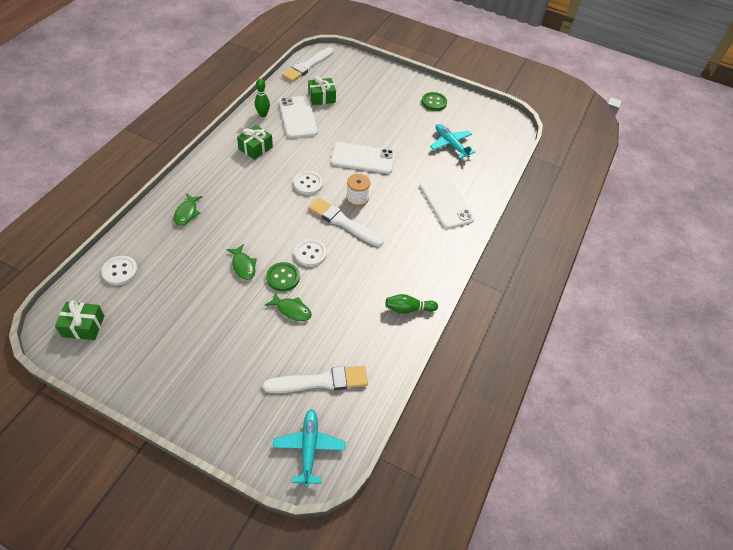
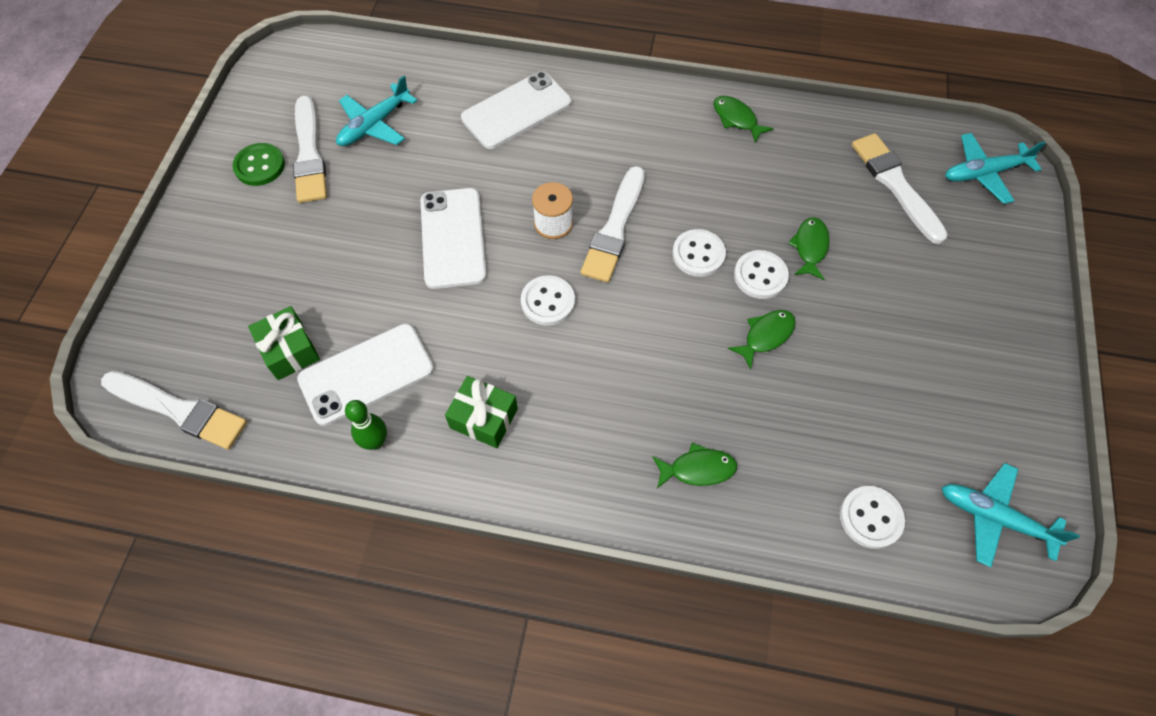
camera: 100 degrees left, 10 degrees up
green gift [55,300,105,340] -> turquoise plane [942,463,1080,567]
green button [266,262,300,291] -> white button [734,250,789,299]
green bowling pin [386,294,438,313] -> green fish [714,96,774,143]
none -> white brush [293,96,327,203]

